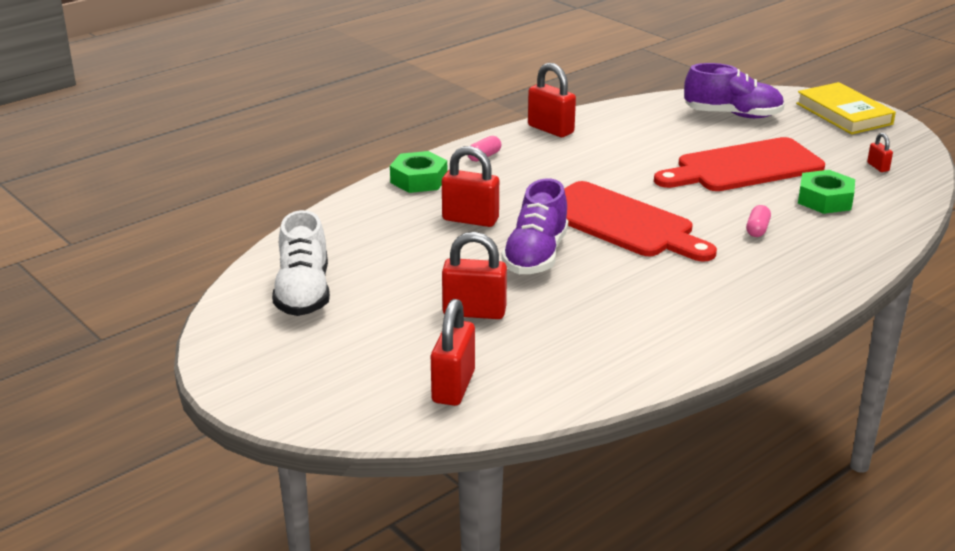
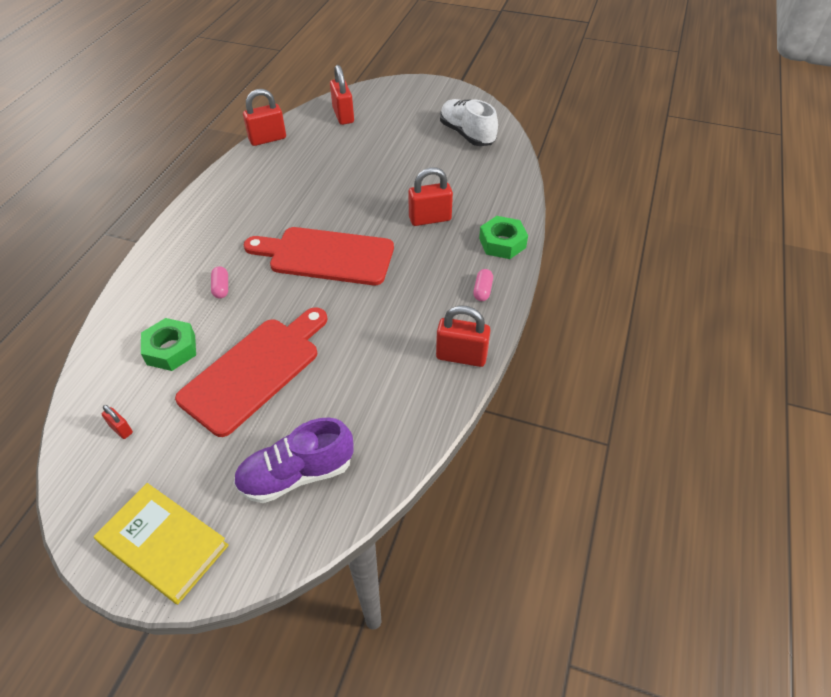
camera: 150 degrees right, 20 degrees up
red padlock [442,232,507,319] -> red padlock moved to [243,89,286,146]
purple shoe [502,178,568,274] -> none

